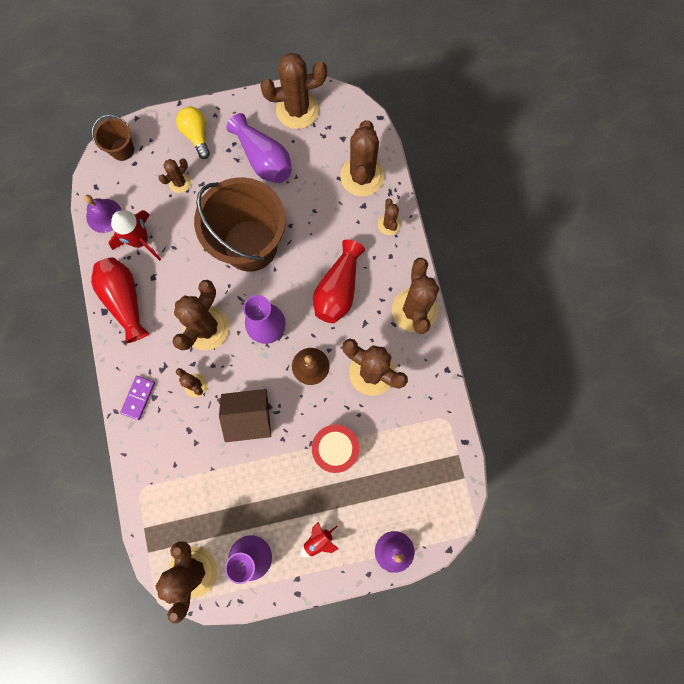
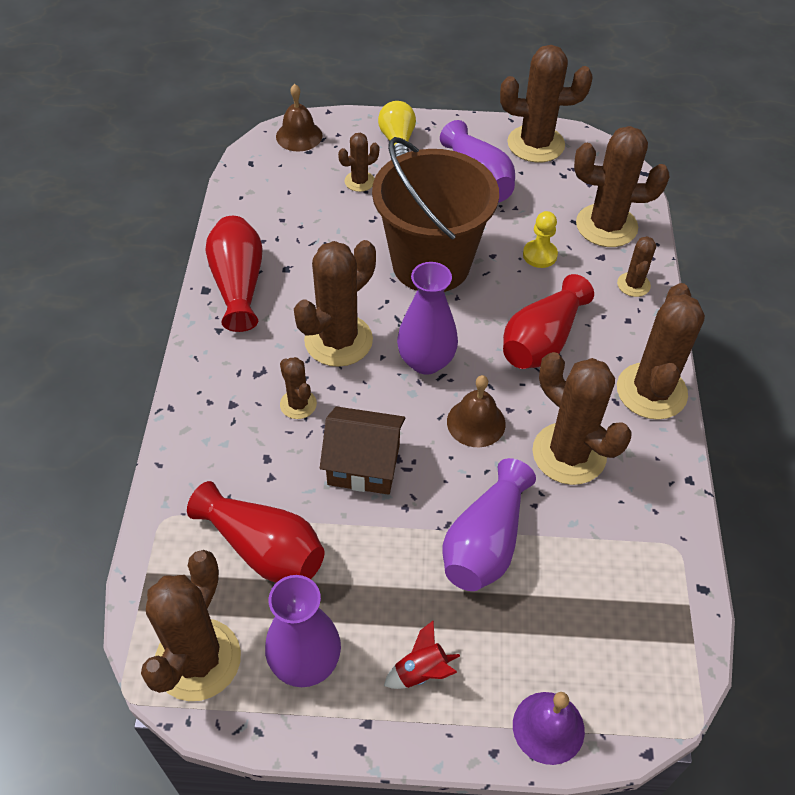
camera: 15 degrees right, 25 degrees down
purple bell [84,195,121,233] -> none
brown bucket [92,115,134,161] -> brown bell [276,84,322,151]
red rocket [109,210,161,261] -> none
purple domino [120,376,155,420] -> none
red drum [312,425,359,473] -> purple vase [443,458,536,591]
brown cactus [340,120,384,196] -> brown cactus turned 75 degrees clockwise [574,126,669,247]
none -> red vase [187,481,324,583]
none -> yellow pawn [523,211,558,268]

